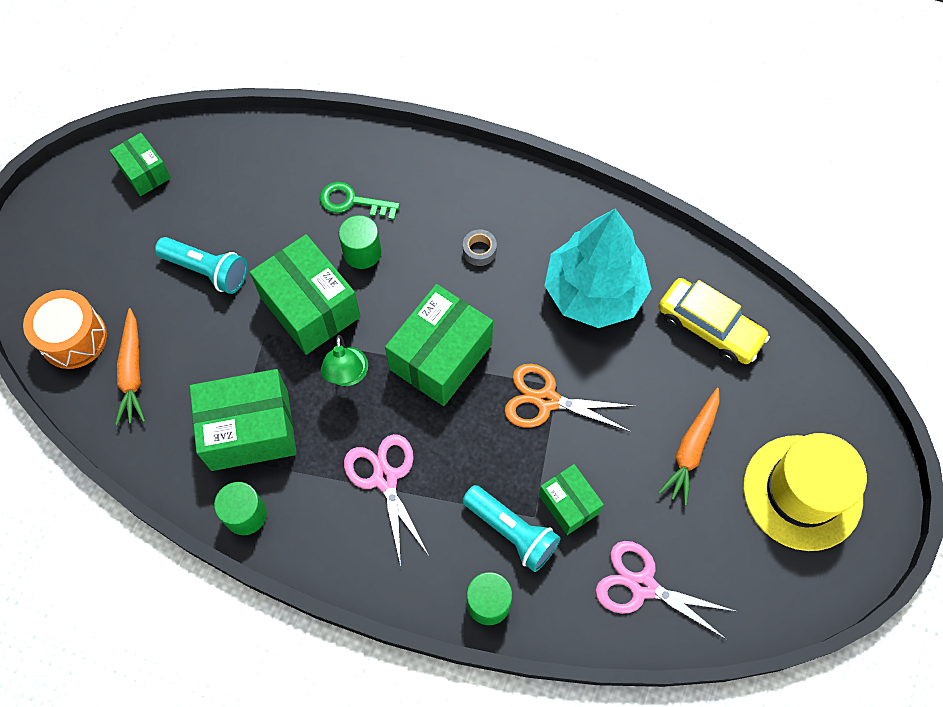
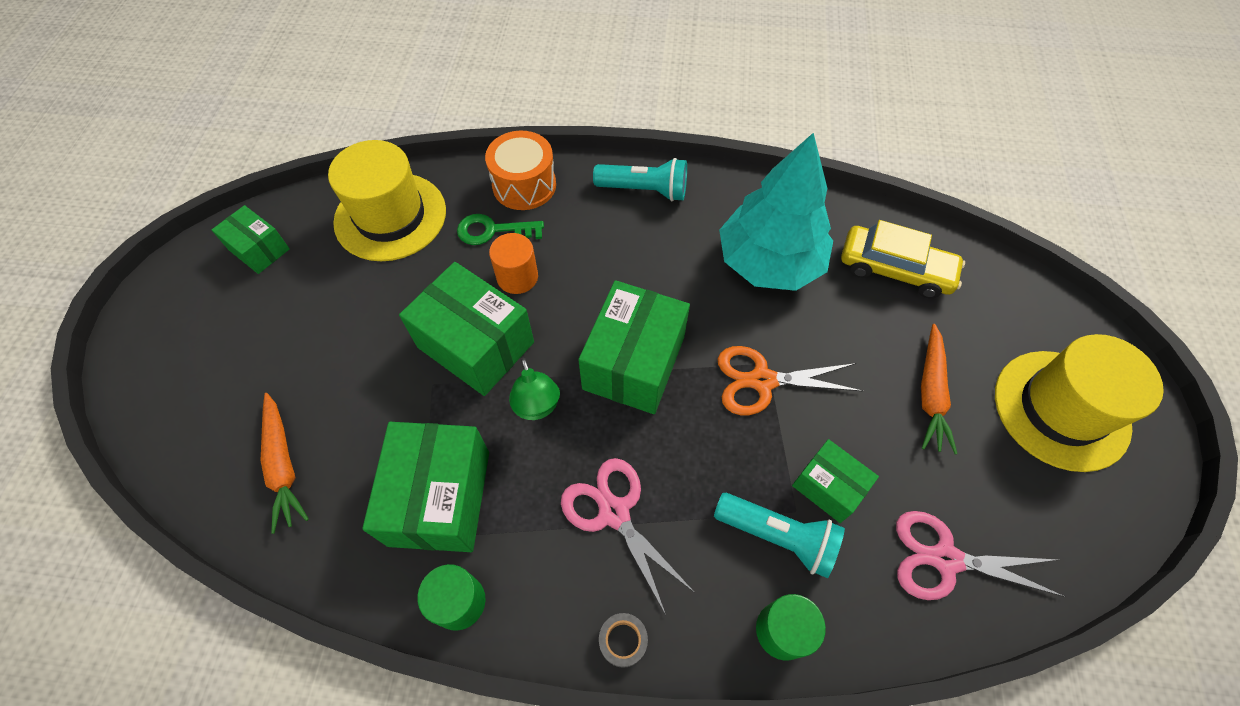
camera: 15 degrees left, 5 degrees down
orange drum [23,290,107,369] -> orange drum moved to [485,131,556,210]
turquoise flashlight [155,237,247,294] -> turquoise flashlight moved to [593,158,687,201]
green box [190,369,297,471] -> green box turned 60 degrees counterclockwise [362,422,489,552]
green cylinder [339,215,381,269] -> orange cylinder [489,233,538,294]
grey tape [463,229,497,266] -> grey tape moved to [599,613,648,668]
none -> yellow hat [328,140,446,261]

